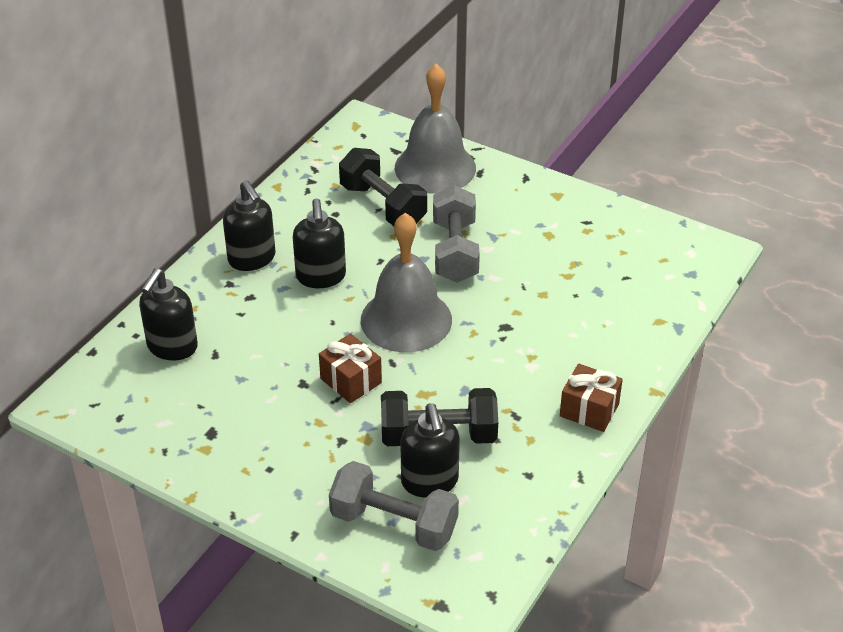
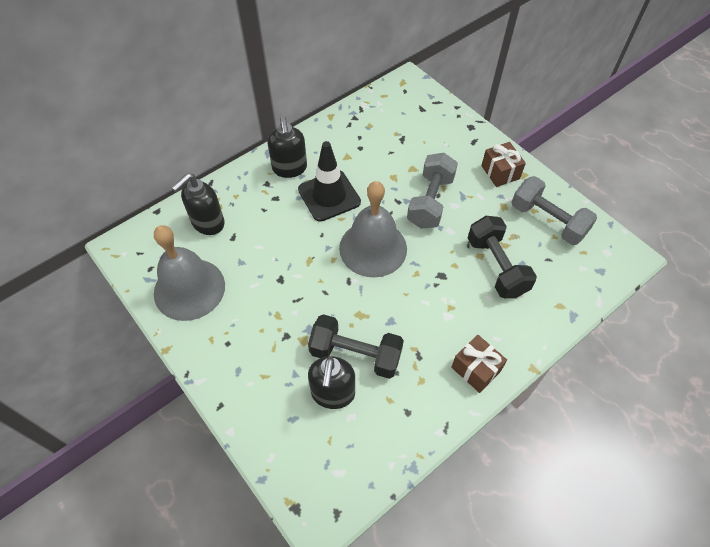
camera: 20 degrees right, 15 degrees up
black soap dispenser [293,199,346,288] -> black traffic cone [298,141,361,222]
brown gift [319,334,382,403] -> brown gift moved to [481,142,526,187]
grey dumbbell [329,461,459,551] -> grey dumbbell moved to [511,176,597,245]
black dumbbell [339,148,427,226] -> black dumbbell moved to [468,216,537,298]
grey bell [395,64,476,193] -> grey bell moved to [154,225,225,321]

